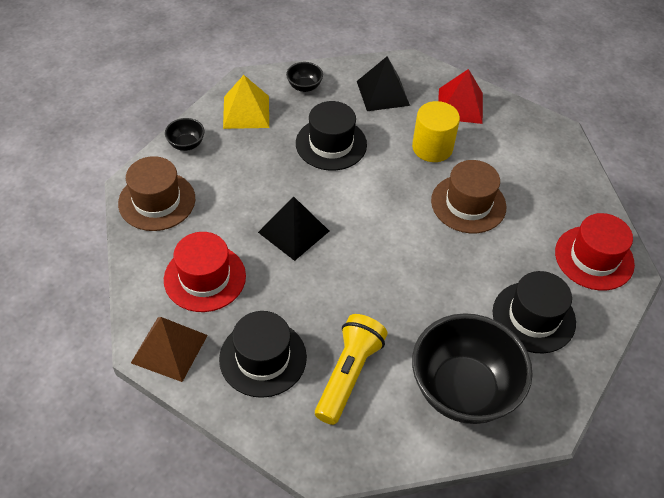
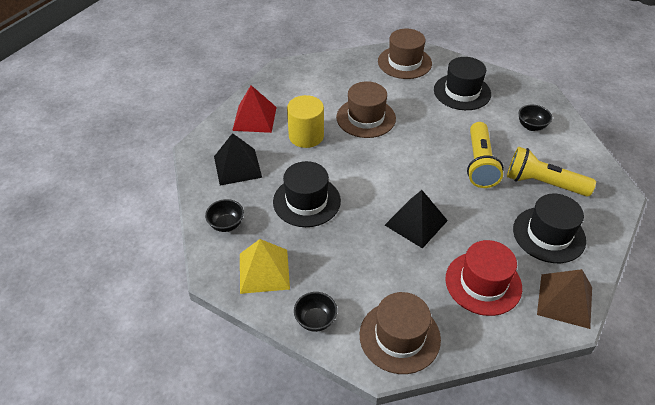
camera: 90 degrees left, 5 degrees down
black bowl [412,313,533,424] -> black bowl [519,105,552,131], size x0.42
red hat [555,213,635,291] -> brown hat [378,29,432,79]
none -> yellow flashlight [467,122,504,188]

